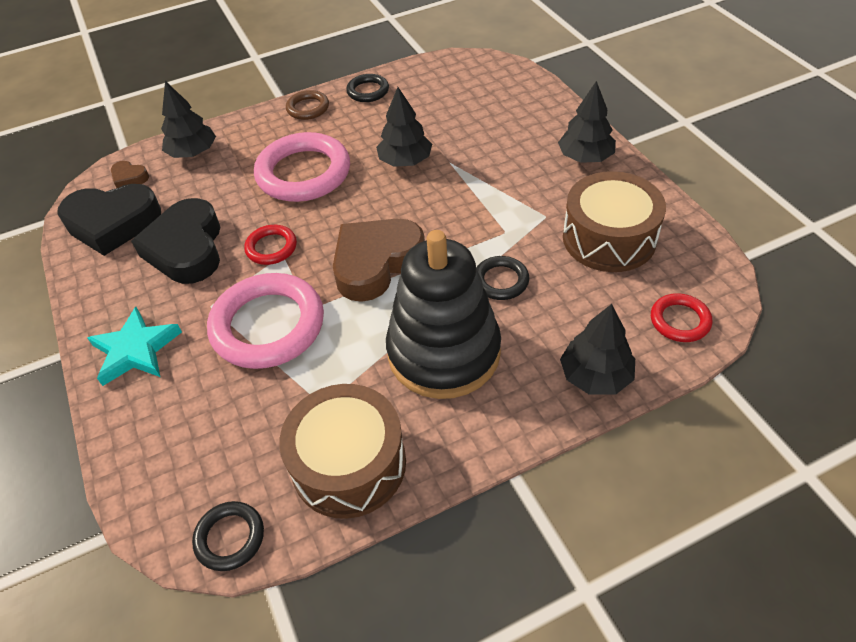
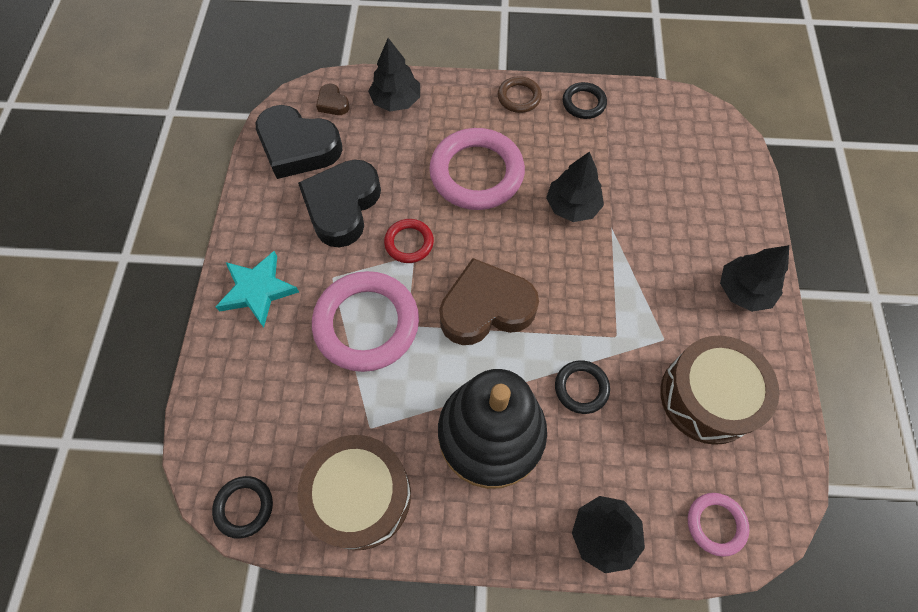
camera: 25 degrees right, 15 degrees up
red ring [651,293,713,342] -> pink ring [688,493,750,557]

